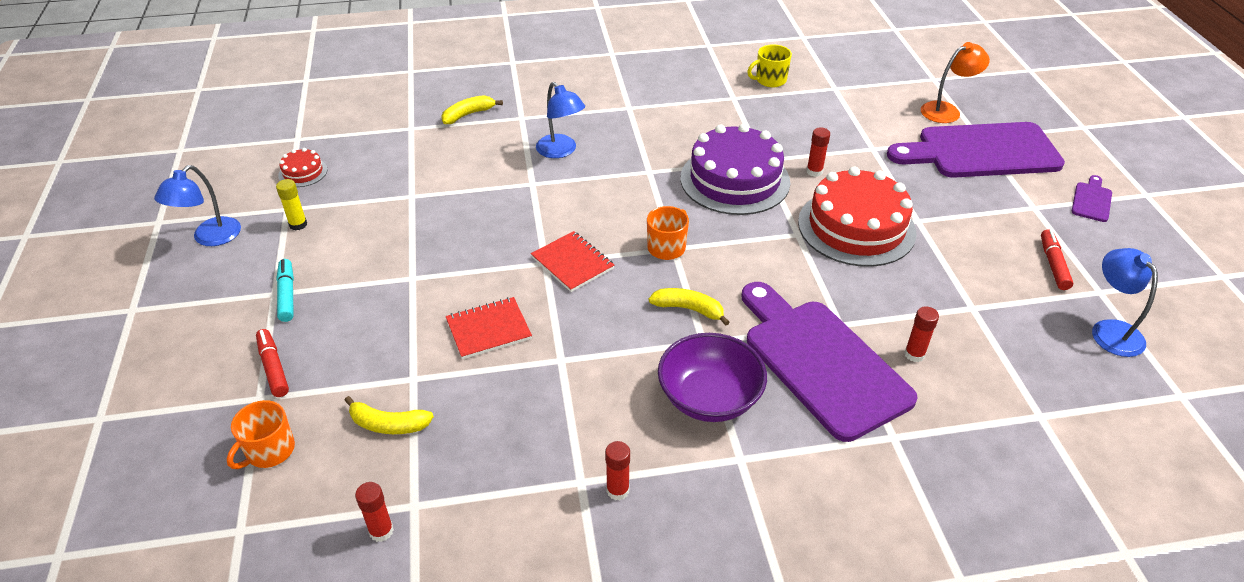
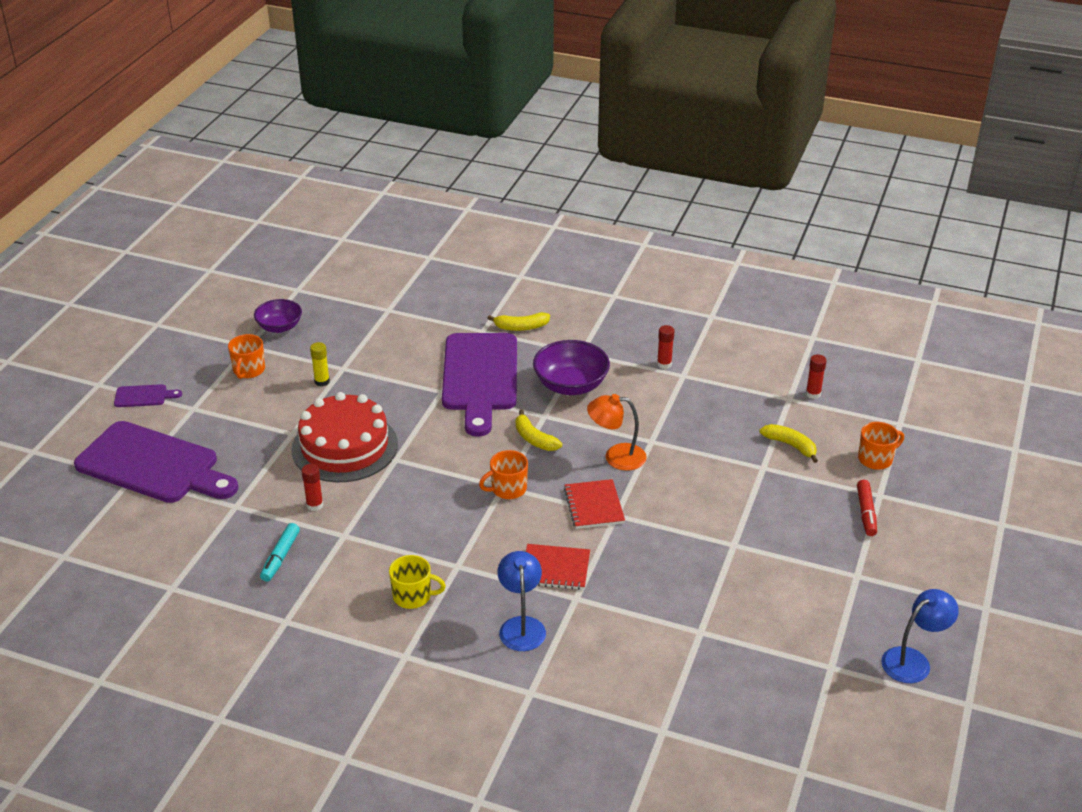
camera: 150 degrees left, 5 degrees down
yellow glue stick [276,179,307,230] -> yellow glue stick moved to [310,342,330,386]
turquoise marker [276,259,294,322] -> turquoise marker moved to [260,523,300,582]
red cake [278,148,327,187] -> none
yellow banana [441,95,503,124] -> yellow banana moved to [487,312,550,331]
red notebook [446,297,532,359] -> red notebook moved to [526,544,590,590]
purple cake [680,123,790,215] -> none
yellow mug [747,45,792,87] -> yellow mug moved to [389,555,446,609]
red glue stick [904,306,939,362] -> none
orange lamp [921,42,990,123] -> orange lamp moved to [587,394,647,471]
red marker [1041,229,1073,290] -> orange mug [228,334,265,379]
purple cutting board [1072,175,1112,222] -> purple cutting board turned 150 degrees counterclockwise [114,384,182,407]
blue lamp [1092,248,1158,357] -> purple bowl [254,299,302,333]

